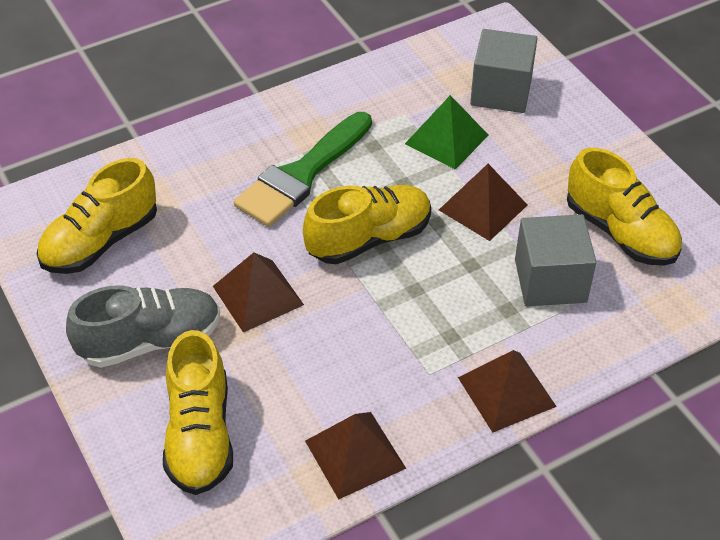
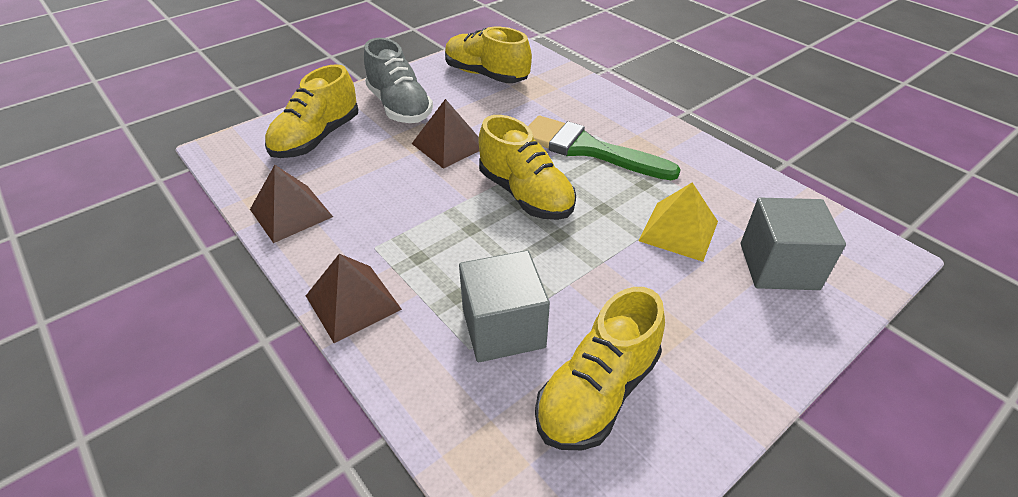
camera: 80 degrees right, 5 degrees down
yellow shoe [163,330,233,495] -> yellow shoe turned 45 degrees counterclockwise [265,64,358,158]
green pyramid [405,95,489,170] -> yellow pyramid [639,182,718,262]
brown pyramid [439,164,527,241] -> none

